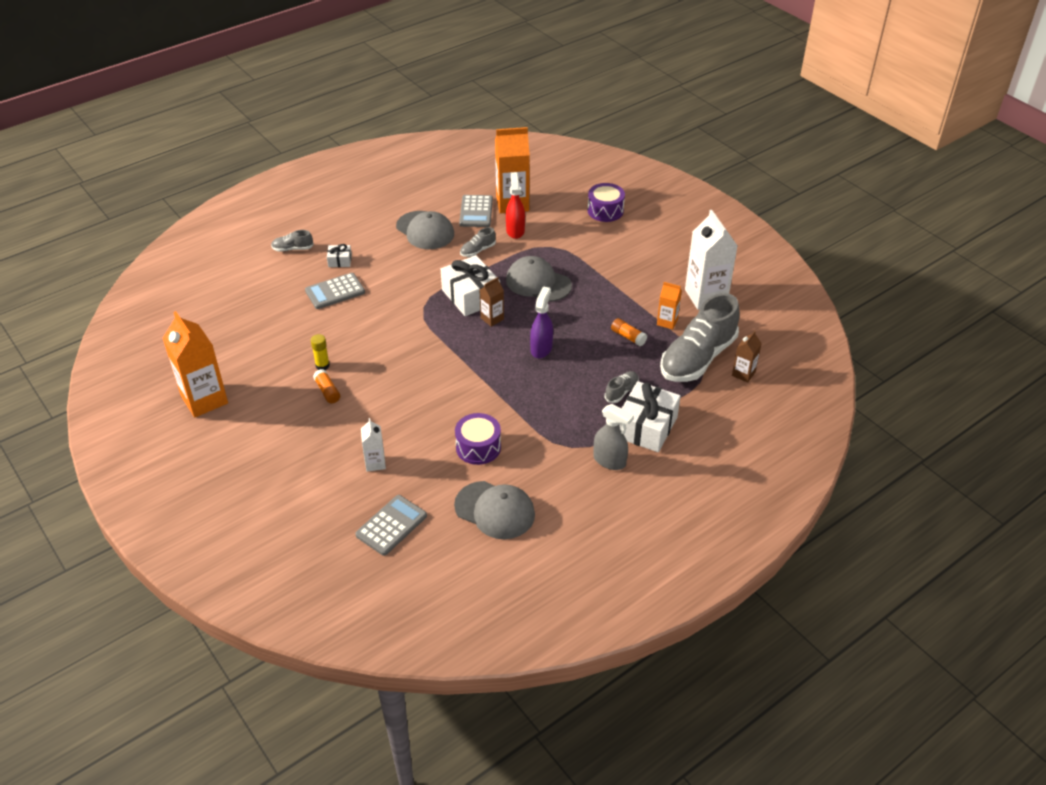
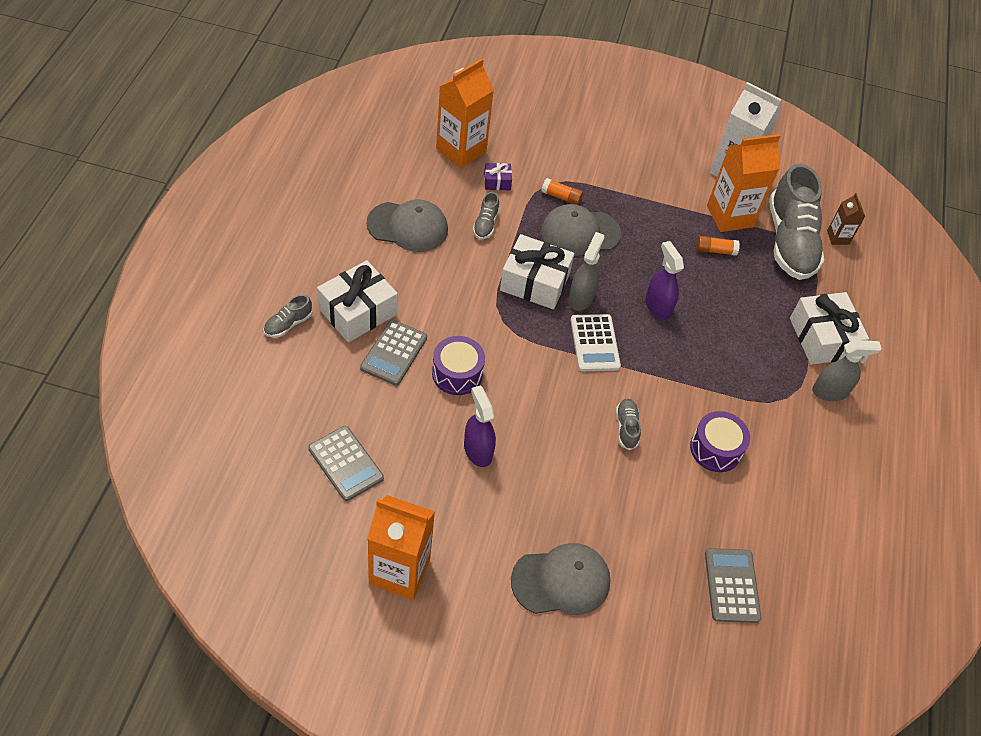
camera: 45 degrees left, 10 degrees up
yellow glue stick [311,334,330,370] -> purple spray bottle [464,385,496,467]
orange glue stick [313,369,340,403] -> orange glue stick moved to [541,178,583,205]
white gift [327,244,352,267] -> white gift [317,260,398,342], size x2.10
white carton [361,418,386,472] -> none
grey cap [454,481,535,539] -> grey cap moved to [511,543,610,615]
grey calculator [459,195,493,227] -> grey calculator moved to [308,426,384,501]
brown carton [480,277,504,327] -> grey spray bottle [569,232,604,311]
red spray bottle [506,172,525,239] -> purple gift [484,163,512,190]
purple drum [588,183,625,222] -> purple drum moved to [432,336,485,395]
grey shoe [605,371,639,403] -> grey shoe moved to [616,398,641,450]
orange carton [657,282,682,329] -> orange carton [707,134,780,232], size x1.97
none -> white calculator [570,314,621,371]

